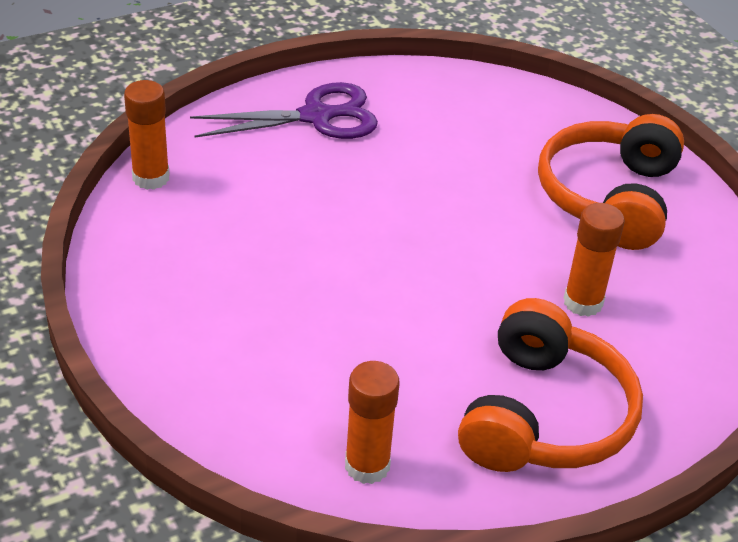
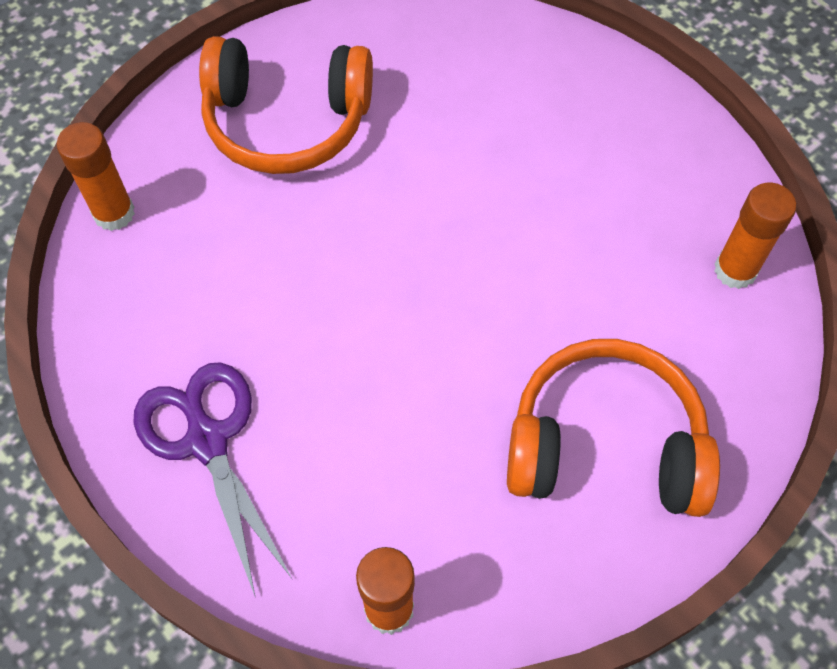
camera: 100 degrees left, 20 degrees up
orange headphones [458,298,643,472] -> orange headphones moved to [507,339,720,517]
orange glue stick [563,203,625,317] -> orange glue stick moved to [56,122,135,231]

